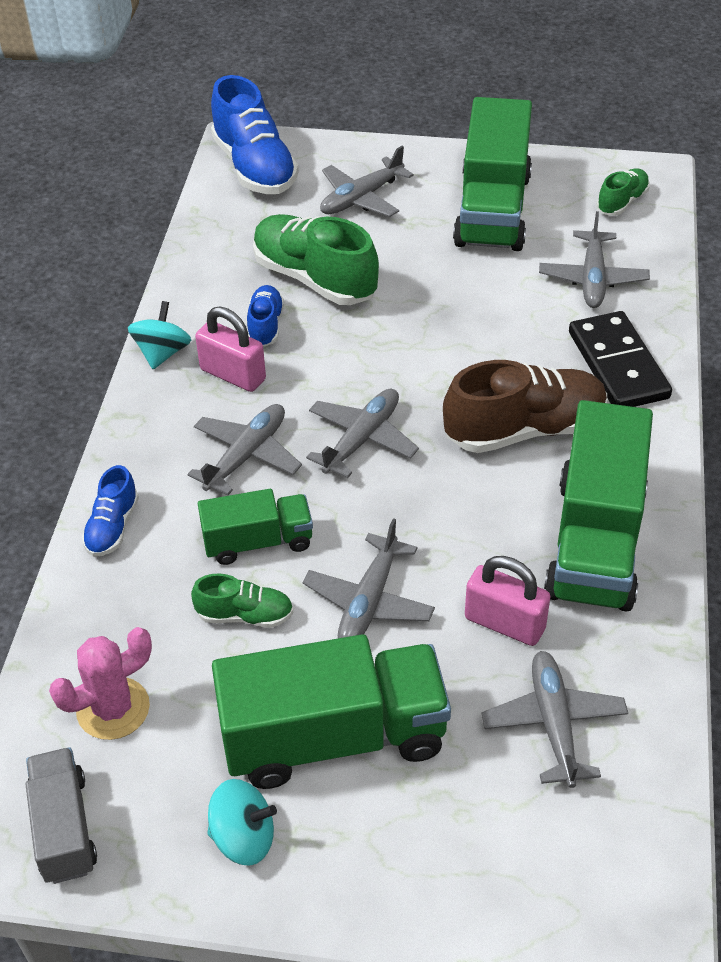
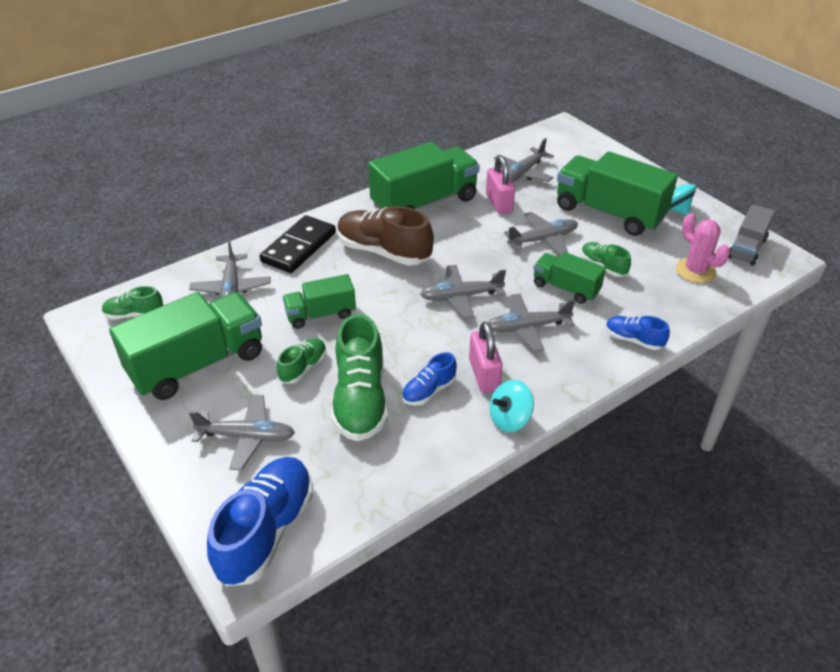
camera: 135 degrees left, 5 degrees down
pink cactus [49,627,152,740] -> pink cactus turned 45 degrees clockwise [676,213,730,283]
blue shoe [82,465,139,557] -> blue shoe turned 120 degrees counterclockwise [606,316,670,350]
grey plane [539,211,650,308] -> grey plane turned 120 degrees clockwise [189,240,270,298]
none -> green shoe [277,338,327,384]
none -> green truck [283,274,356,329]

